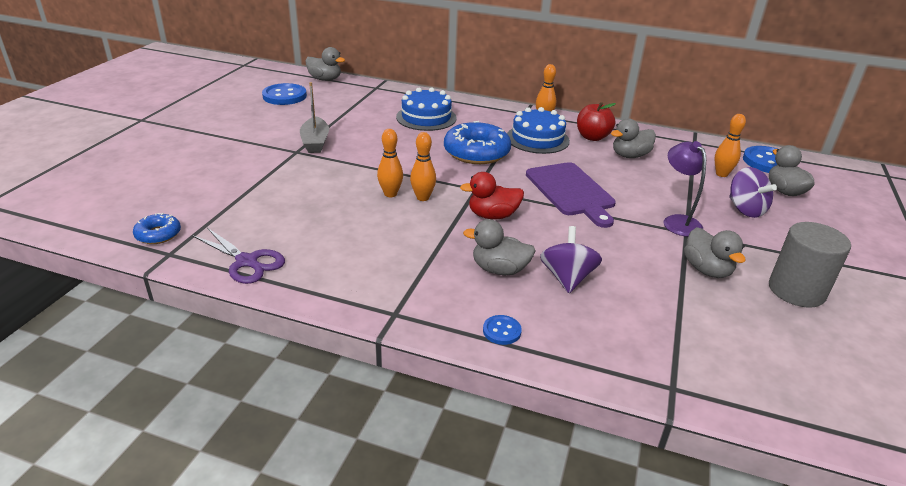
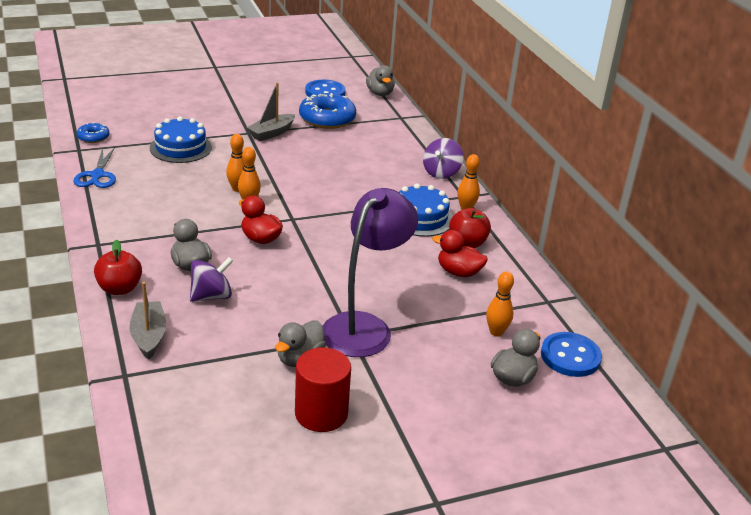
camera: 50 degrees right, 0 degrees up
purple scissors [193,228,285,284] -> blue scissors [73,147,116,188]
blue cake [396,87,457,131] -> blue cake moved to [150,116,212,163]
blue donut [444,121,511,164] -> blue donut moved to [299,93,356,129]
blue button [483,315,522,345] -> red apple [94,239,142,295]
purple cutting board [526,162,616,228] -> none
grey duck [611,118,656,158] -> red duck [432,230,488,277]
purple lamp [663,141,706,237] -> purple lamp [323,188,418,357], size x1.79
purple spinning top [729,167,777,218] -> purple spinning top moved to [423,138,463,179]
grey cylinder [769,222,851,308] -> red cylinder [295,348,351,432]
none -> grey boat [129,282,166,360]

